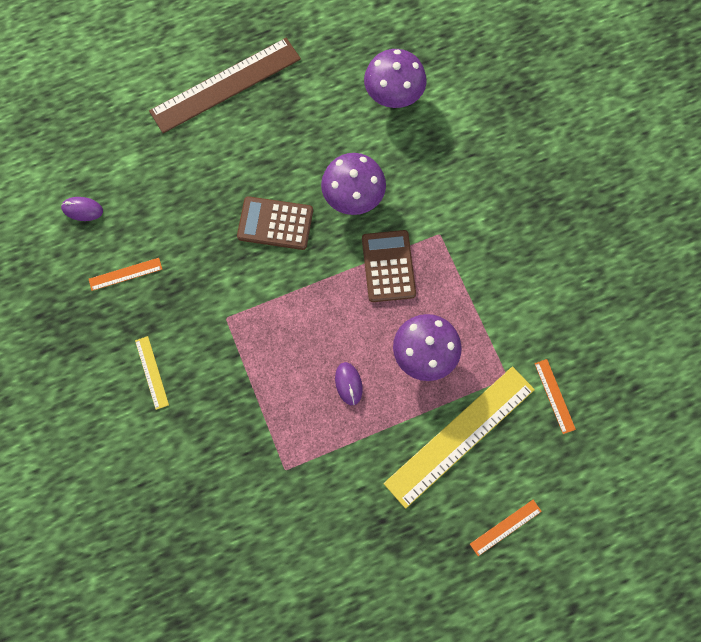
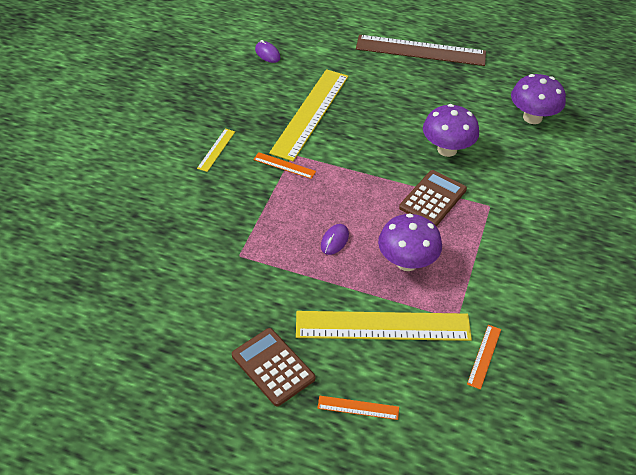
camera: 40 degrees right, 25 degrees down
orange ruler [89,258,162,291] -> orange ruler moved to [253,152,316,179]
brown calculator [237,196,313,250] -> brown calculator moved to [232,328,315,406]
none -> yellow ruler [269,69,348,161]

